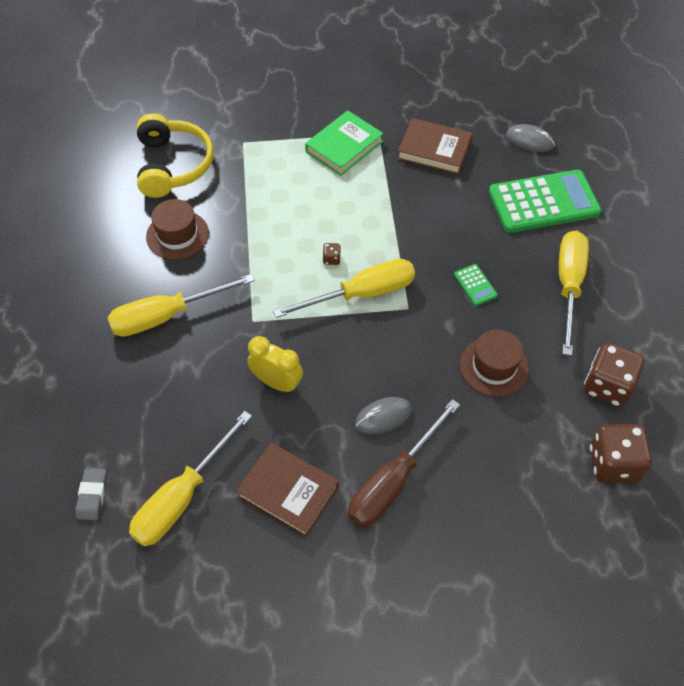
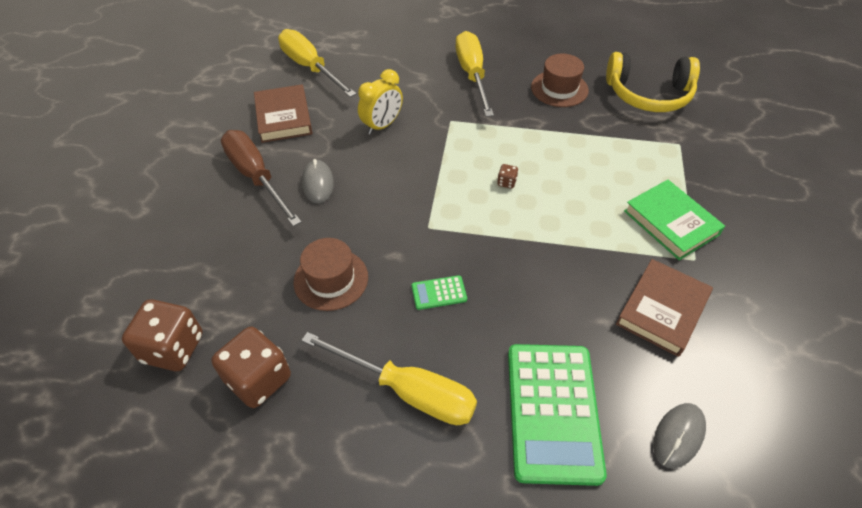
camera: 105 degrees right, 5 degrees down
grey eraser [75,468,107,520] -> none
brown book [236,443,339,537] -> brown book turned 60 degrees counterclockwise [254,84,312,143]
yellow screwdriver [273,259,415,318] -> none

